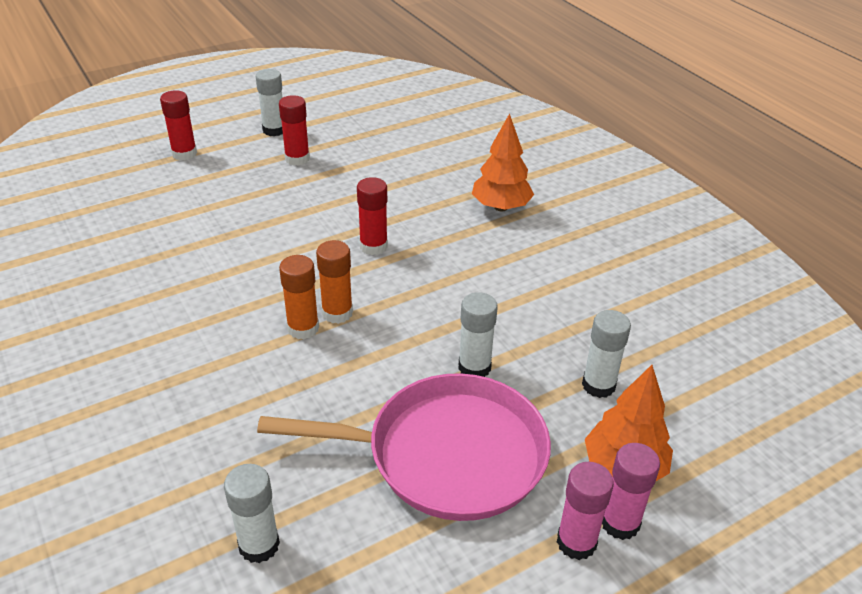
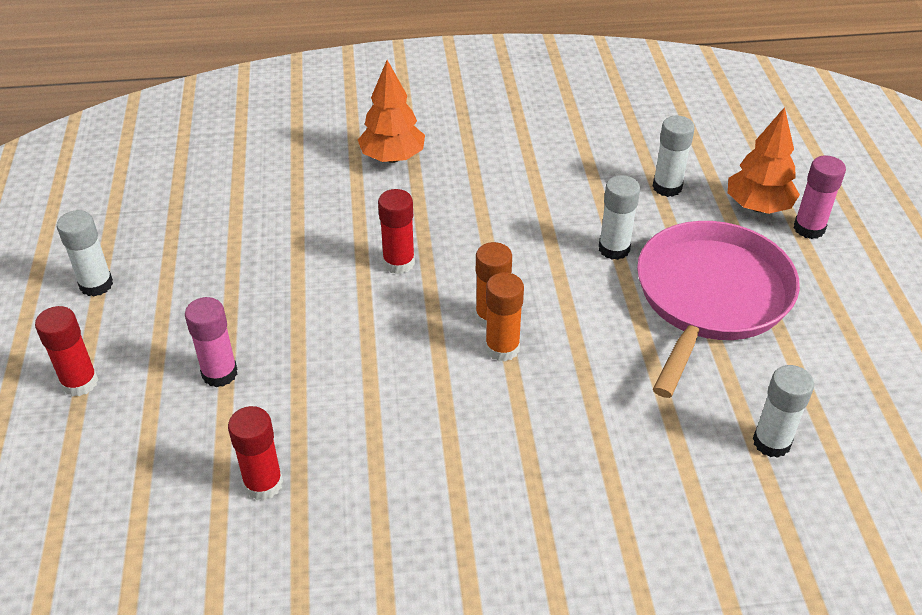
camera: 65 degrees left, 5 degrees up
red glue stick [279,95,310,166] -> red glue stick moved to [228,406,283,500]
pink glue stick [557,462,614,560] -> pink glue stick moved to [185,297,237,387]

